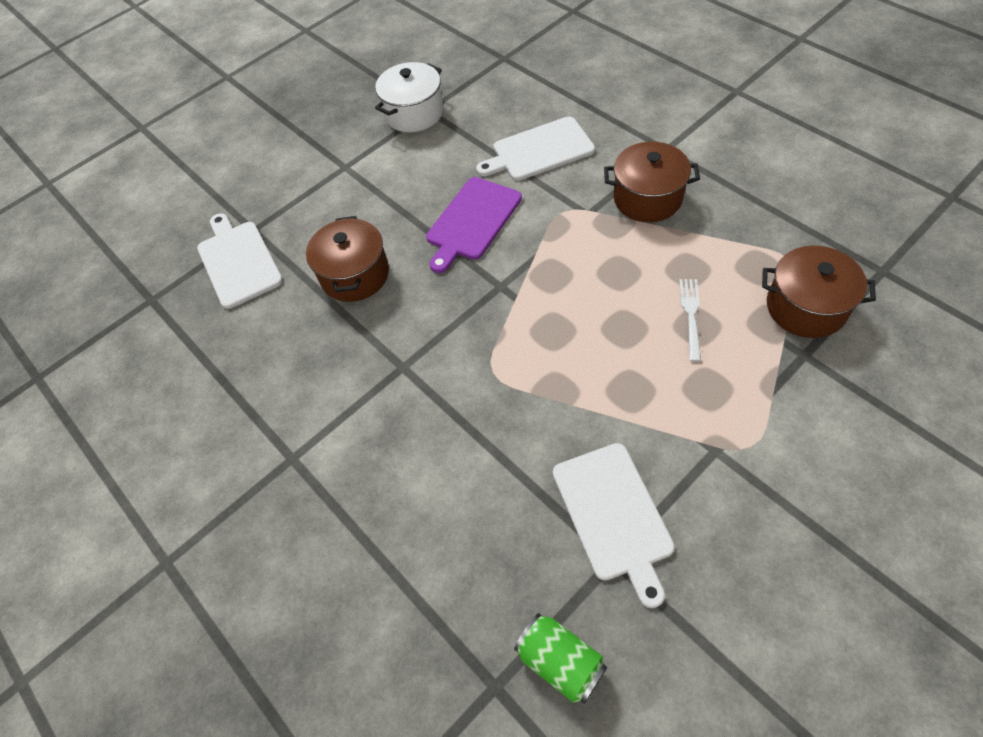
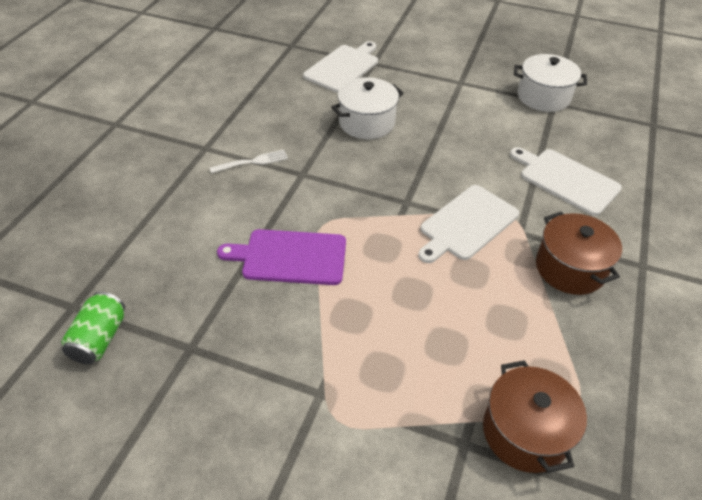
camera: 55 degrees right, 10 degrees down
brown pot [306,216,389,302] -> white pot [331,77,404,139]
purple cutting board [426,177,522,273] -> purple cutting board moved to [217,229,346,285]
white cutting board [553,443,675,608] -> white cutting board moved to [418,185,519,263]
white fork [679,279,701,361] -> white fork moved to [210,150,288,173]

